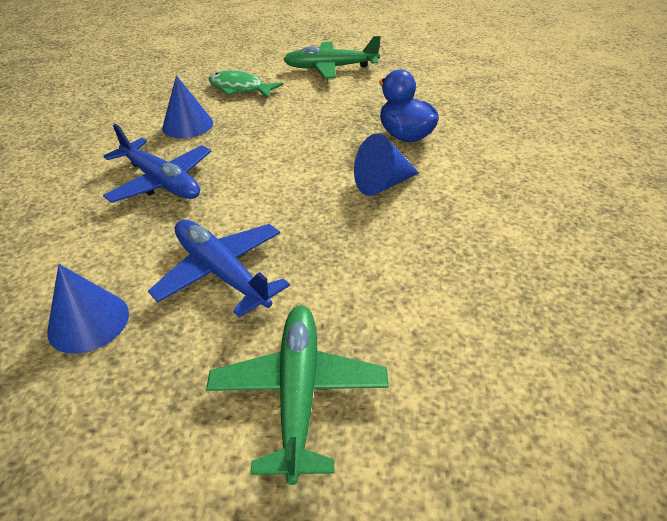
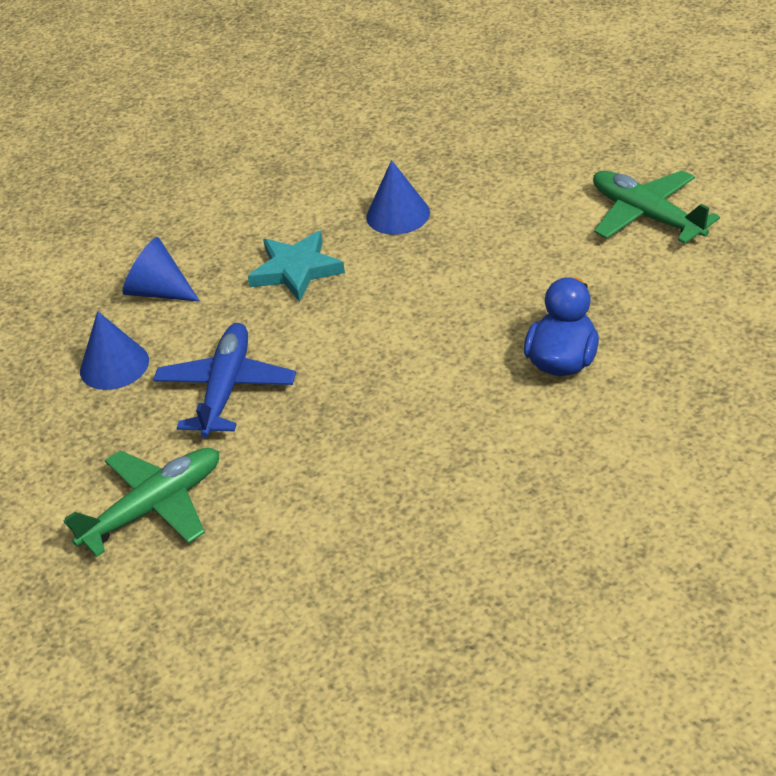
camera: 55 degrees right, 0 degrees up
blue plane [103,124,211,203] -> turquoise star [248,231,345,302]
green fish [209,70,284,98] -> none
blue cone [354,133,419,196] -> blue cone moved to [123,237,200,301]

